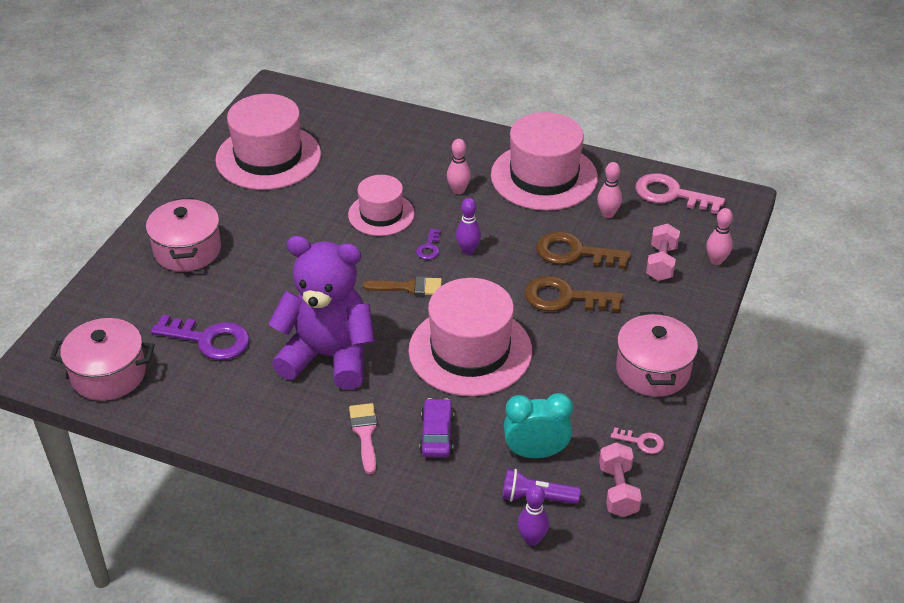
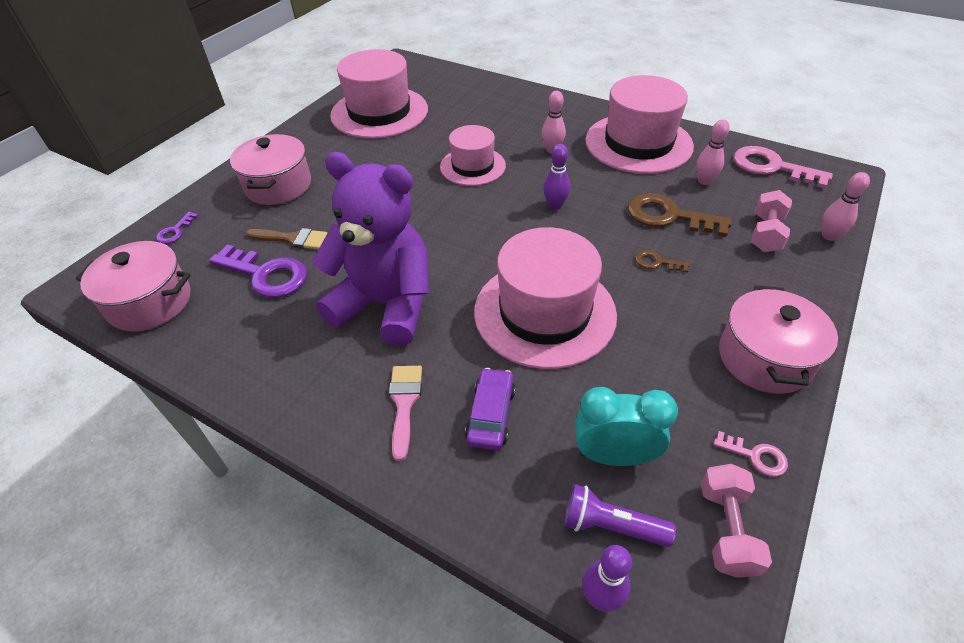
camera: 10 degrees right, 5 degrees up
brown brush [363,276,442,296] -> brown brush moved to [246,228,328,250]
purple key [416,229,441,260] -> purple key moved to [156,212,199,244]
brown key [525,276,623,312] -> brown key [635,250,690,273], size x0.49

